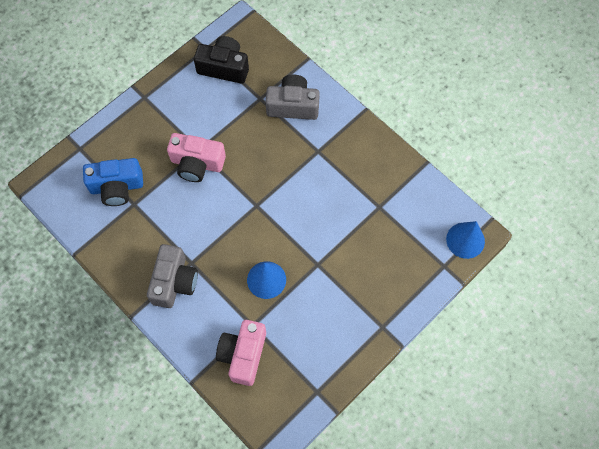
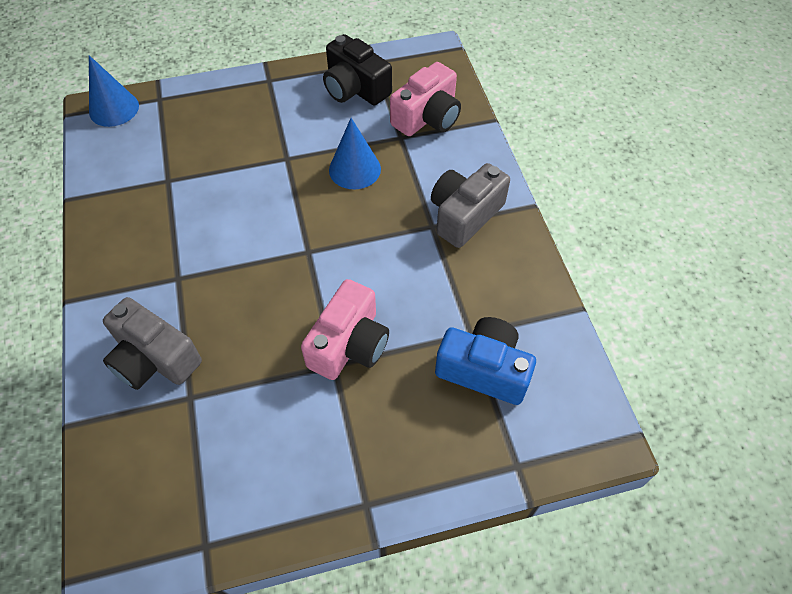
camera: 150 degrees left, 10 degrees down
pink camera [167,133,226,182] -> pink camera turned 75 degrees clockwise [301,279,389,380]
black camera [194,36,249,84] -> black camera moved to [323,34,392,105]

